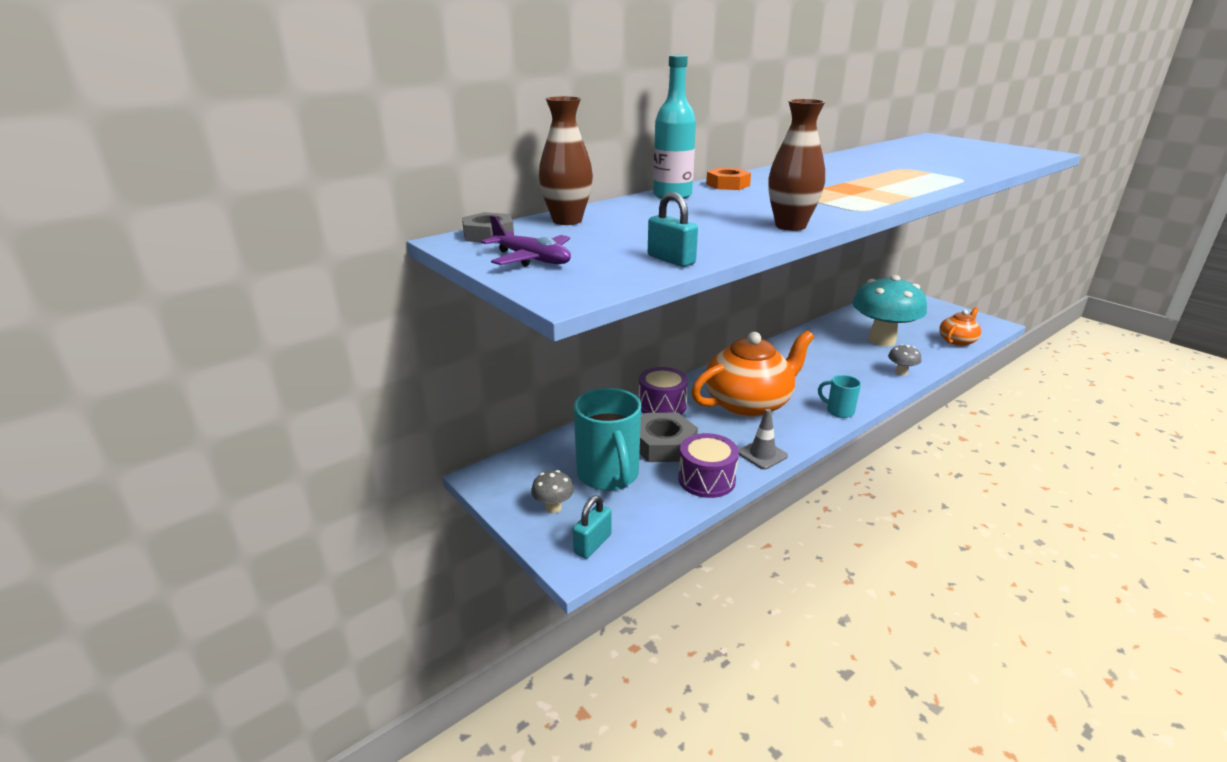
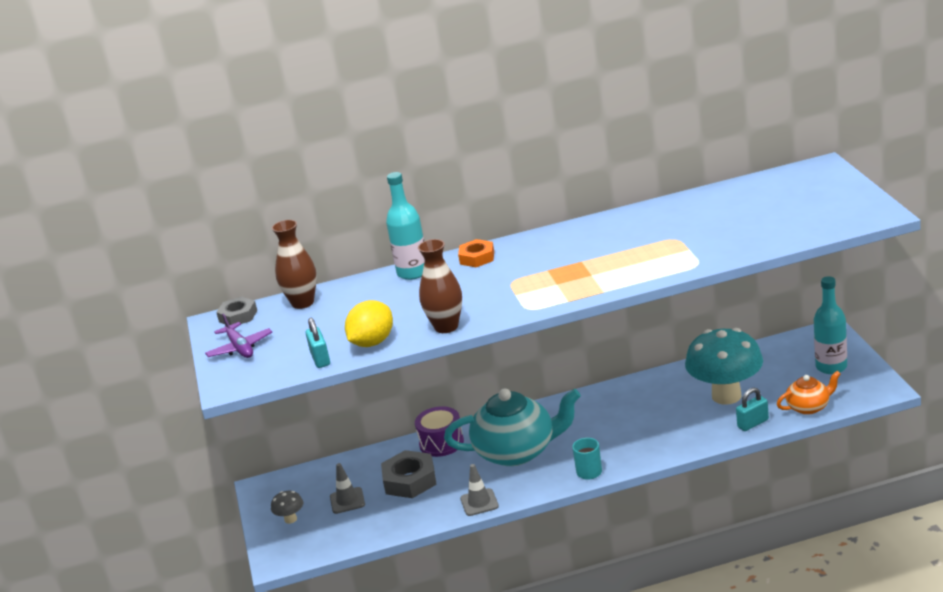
camera: 30 degrees right, 0 degrees up
turquoise padlock [573,495,612,559] -> turquoise padlock moved to [736,388,769,431]
turquoise mug [574,388,641,491] -> grey traffic cone [330,463,365,514]
purple drum [678,433,739,498] -> none
orange teapot [691,330,814,417] -> turquoise teapot [444,388,581,466]
grey mushroom [888,344,921,376] -> none
none -> yellow lemon [345,300,393,347]
none -> turquoise bottle [814,276,847,374]

